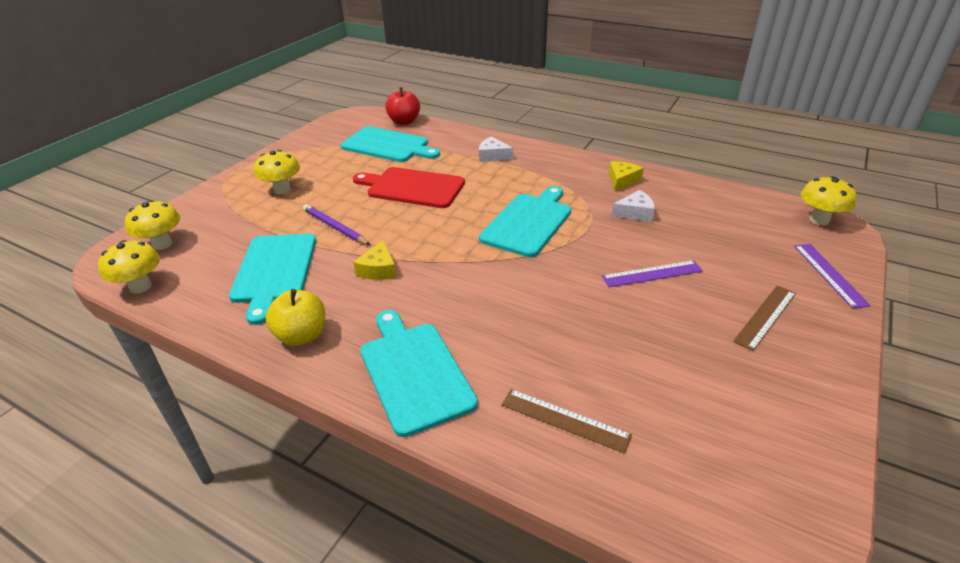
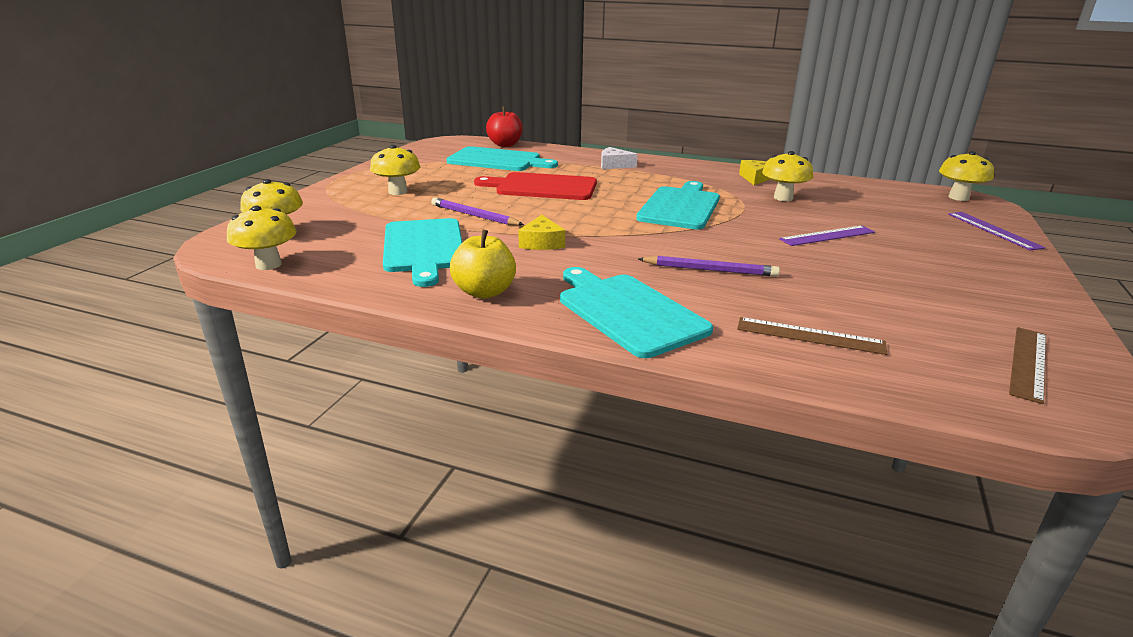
camera: 10 degrees left, 10 degrees down
white cheese [612,190,655,222] -> yellow mushroom [762,151,813,201]
brown ruler [733,285,796,351] -> brown ruler moved to [1009,327,1046,404]
none -> purple pencil [638,256,780,277]

